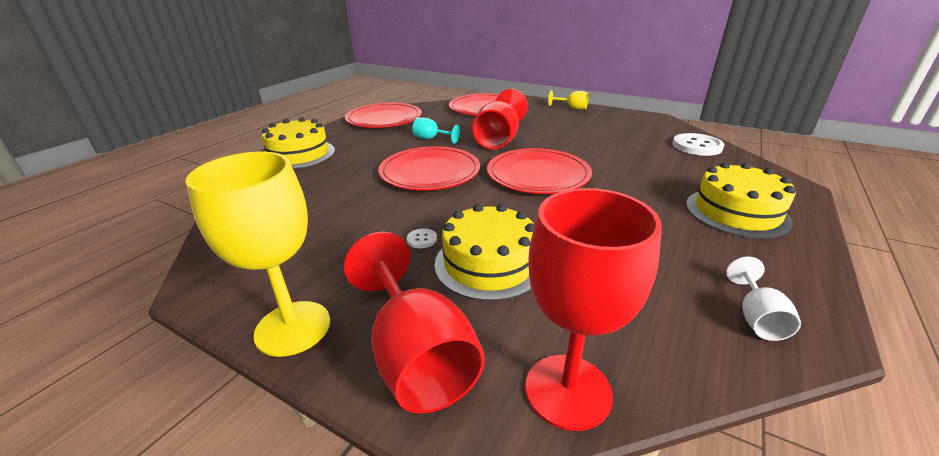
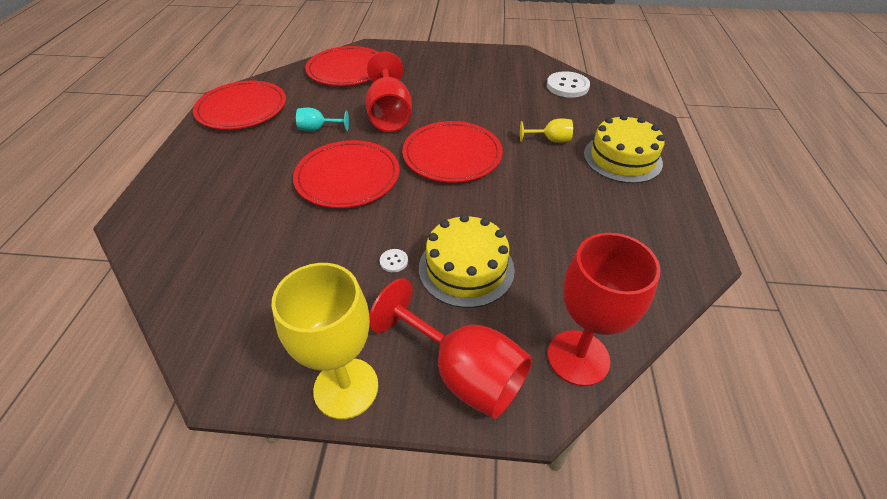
camera: 25 degrees left, 15 degrees up
yellow cake [262,117,335,169] -> none
yellow goblet [548,90,589,109] -> yellow goblet moved to [520,118,573,143]
white goblet [726,257,801,341] -> none

